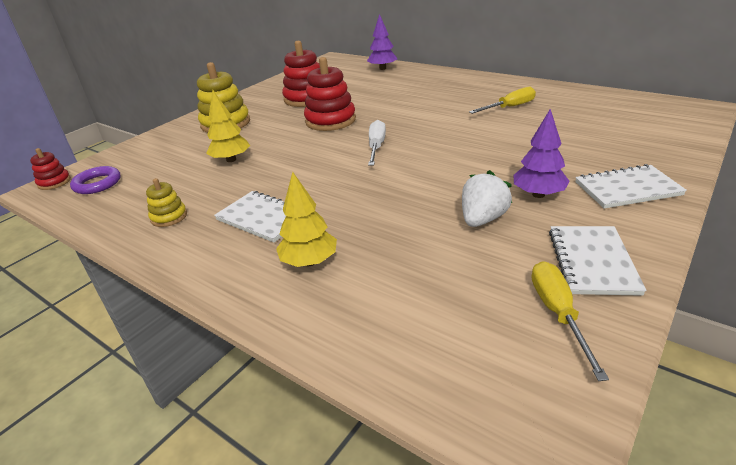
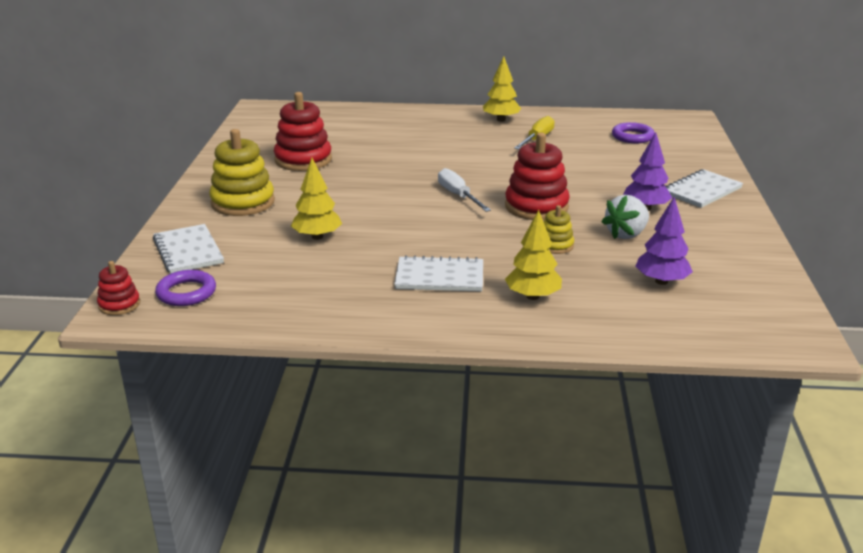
camera: 35 degrees left, 5 degrees down
yellow stacking toy [146,178,187,227] -> yellow stacking toy moved to [544,205,574,254]
red stacking toy [304,57,356,131] -> red stacking toy moved to [505,133,570,220]
purple tree [367,14,397,70] -> purple tree moved to [636,197,693,285]
white strawberry [462,170,512,227] -> white strawberry turned 135 degrees counterclockwise [602,195,649,239]
yellow screwdriver [532,261,609,381] -> none
white notebook [549,226,646,296] -> white notebook moved to [153,224,224,274]
none -> yellow tree [483,56,521,122]
none -> purple ring [612,122,655,143]

